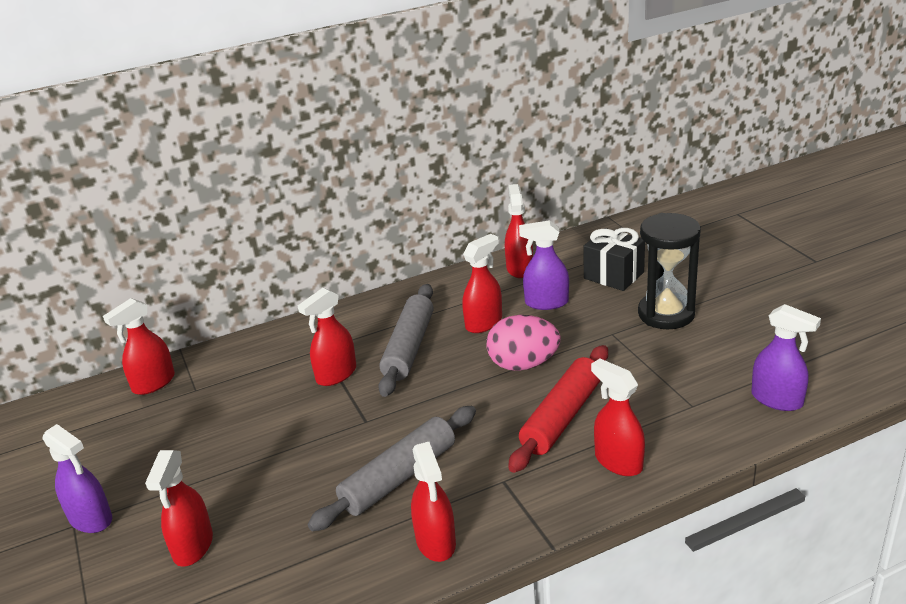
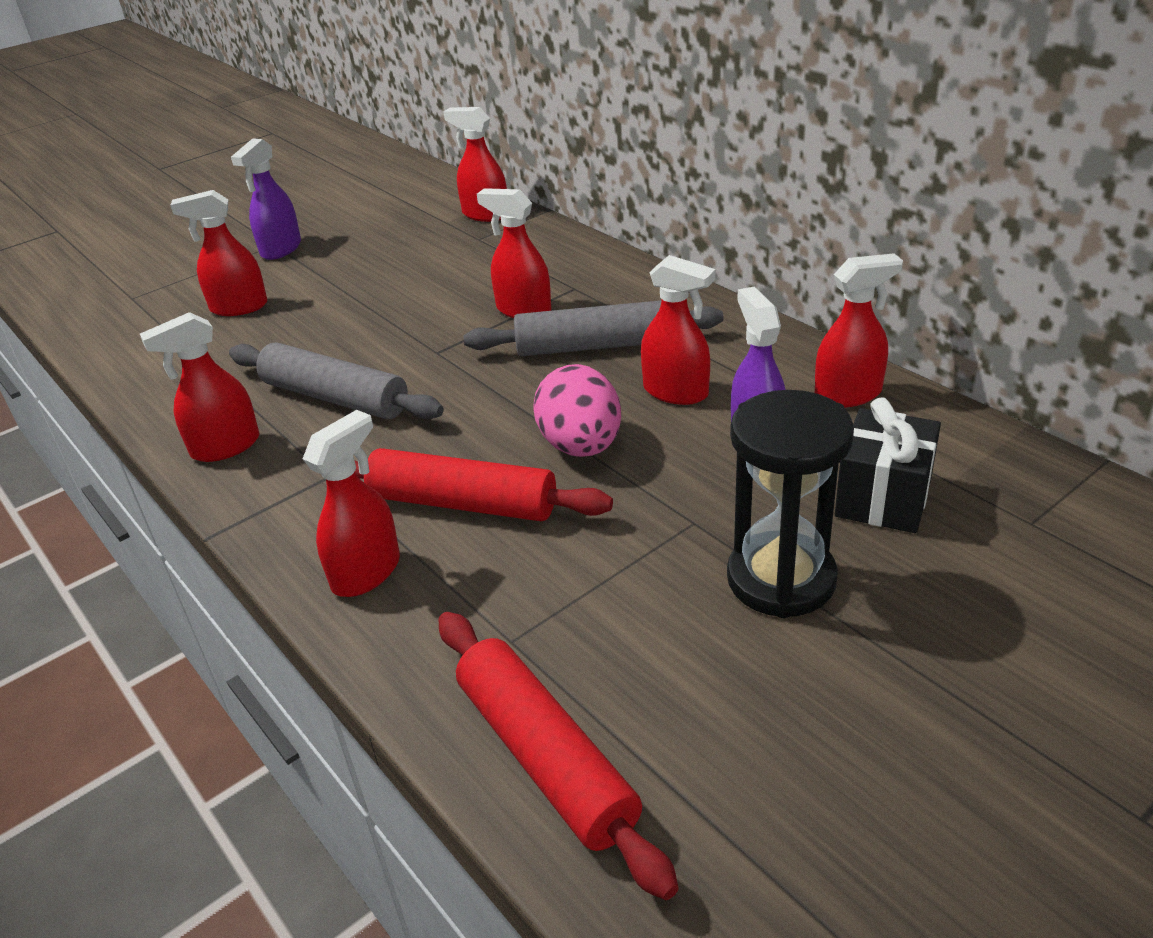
camera: 75 degrees right, 5 degrees up
purple spray bottle [751,304,821,411] -> red rolling pin [438,612,679,900]

